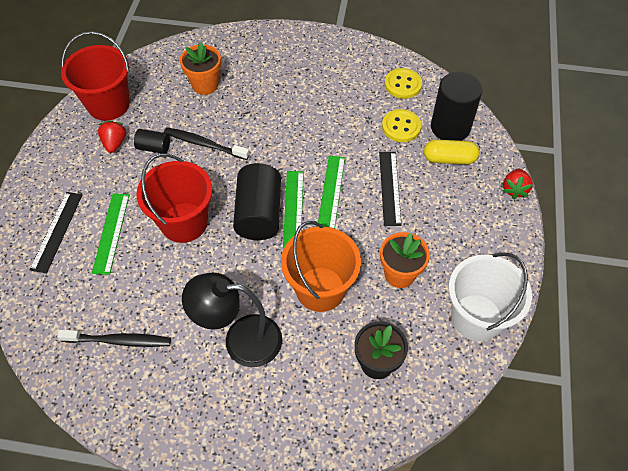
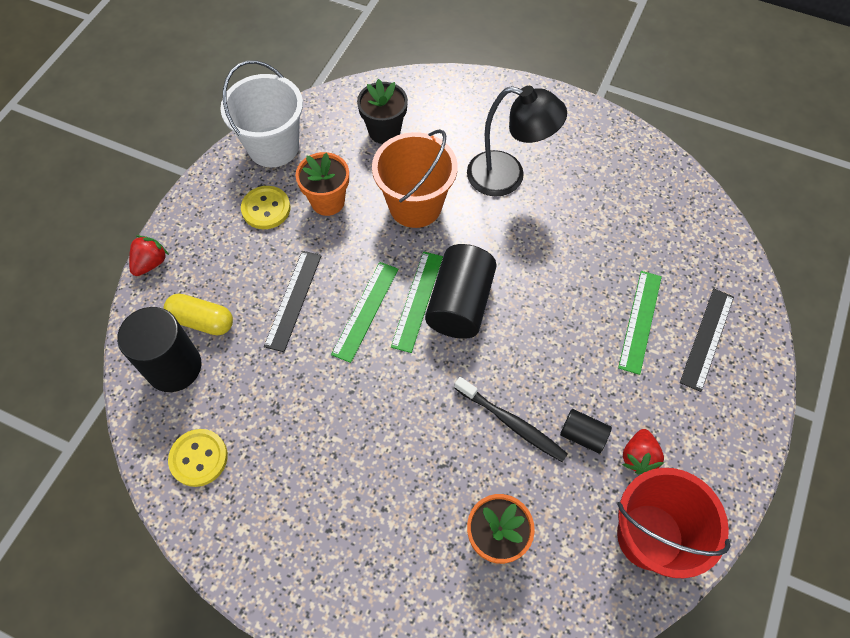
camera: 165 degrees left, 5 degrees up
black toothbrush [57,330,171,347] -> none
red bucket [136,154,212,243] -> none
yellow button [382,109,421,142] -> yellow button moved to [241,186,290,229]

